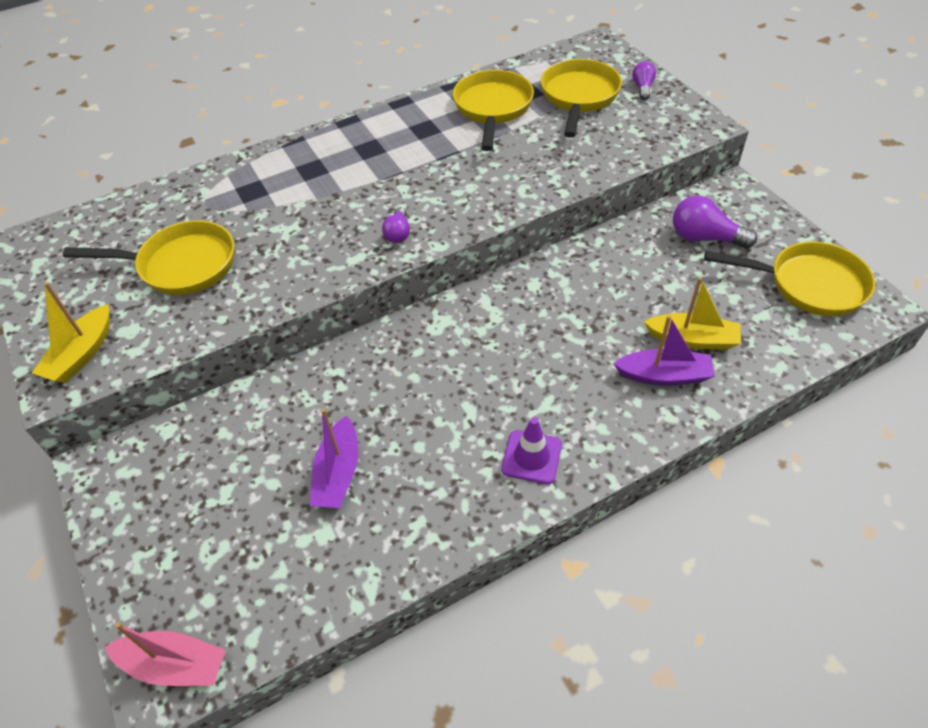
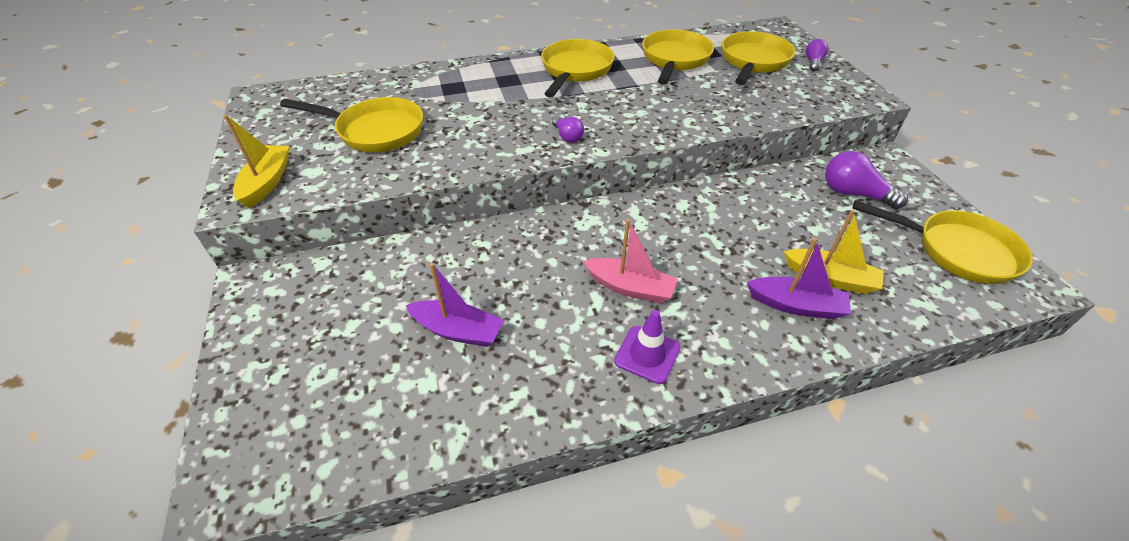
camera: 10 degrees right, 5 degrees down
yellow boat [32,282,110,383] -> yellow boat turned 150 degrees clockwise [224,115,289,208]
pink boat [105,622,226,686] -> pink boat moved to [583,219,678,303]
purple boat [310,408,358,508] -> purple boat turned 90 degrees counterclockwise [405,263,504,347]
purple light bulb [382,207,410,243] -> purple light bulb turned 45 degrees counterclockwise [552,116,584,143]
none -> yellow pan [541,39,614,98]

